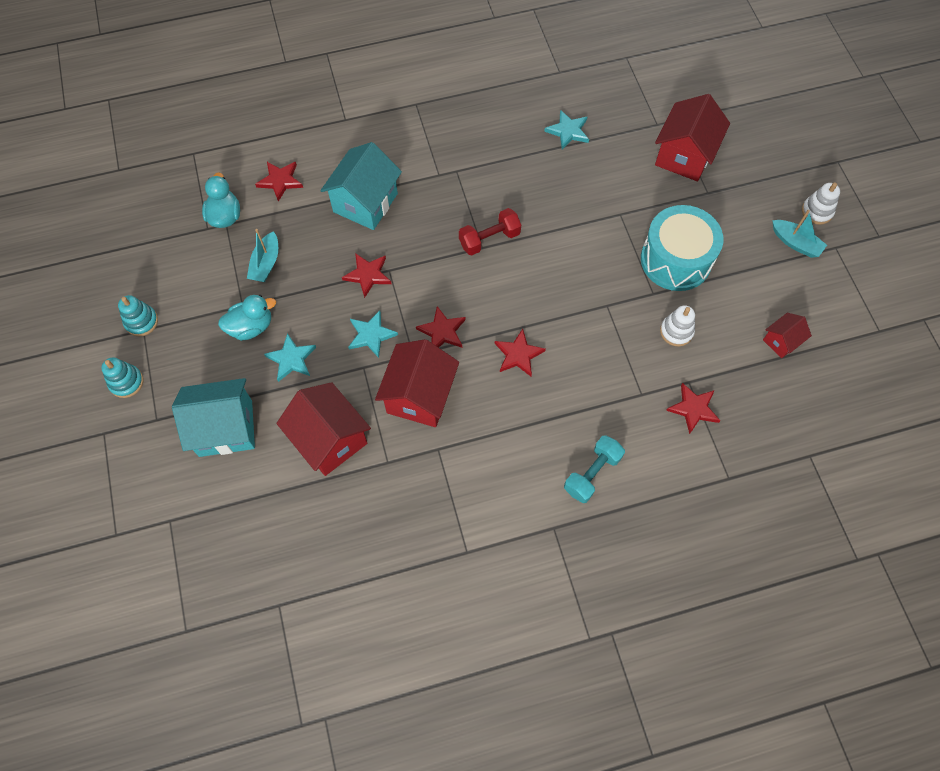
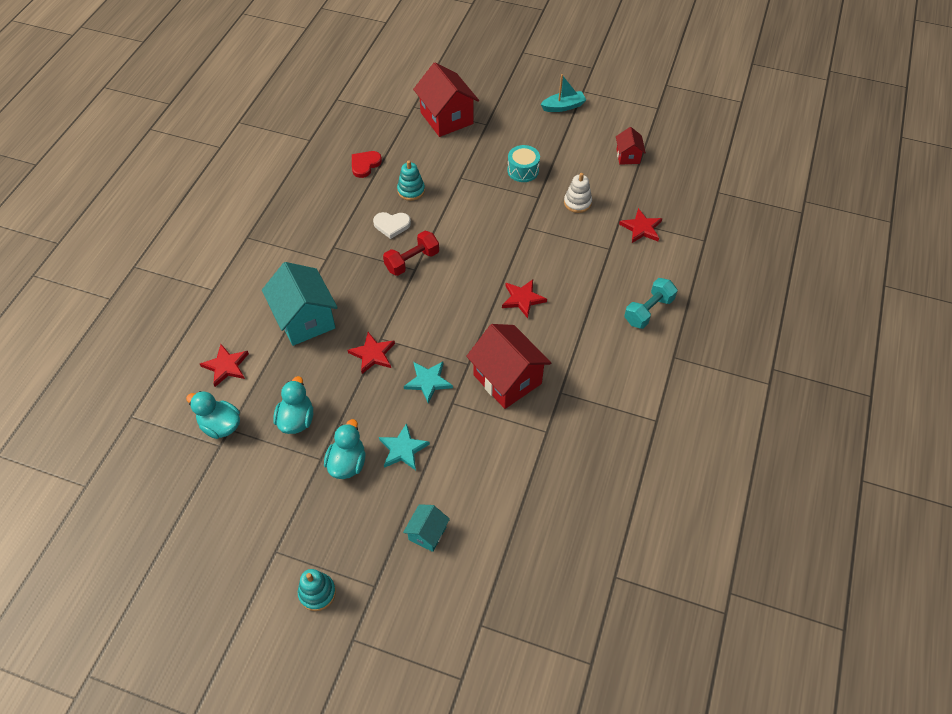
camera: 55 degrees left, 10 degrees down
turquoise stacking toy [118,295,158,336] -> turquoise stacking toy moved to [397,160,425,201]
turquoise house [172,378,255,457] -> turquoise house [403,504,450,552], size x0.52
turquoise boat [247,229,278,282] -> turquoise duck [273,376,313,434]
red house [276,382,371,476] -> none
red star [416,306,466,348] -> none
red dumbbell [459,208,521,256] -> red dumbbell turned 45 degrees clockwise [383,231,439,276]
turquoise star [544,110,589,150] -> red heart [352,151,382,178]
turquoise dumbbell [564,435,625,503] -> turquoise dumbbell turned 60 degrees clockwise [624,278,677,329]
turquoise drum [641,205,723,291] -> turquoise drum [507,145,540,182], size x0.53
white stacking toy [802,183,840,225] -> none
none -> white heart [373,212,411,239]

